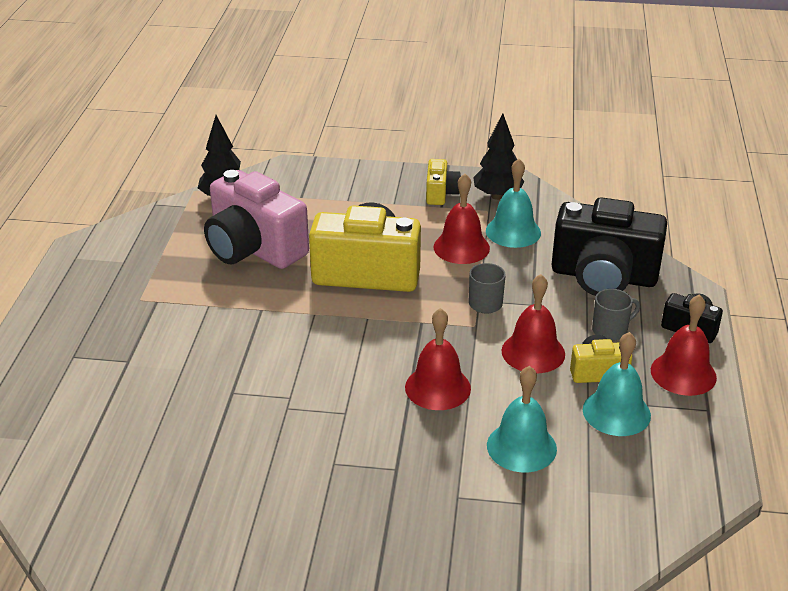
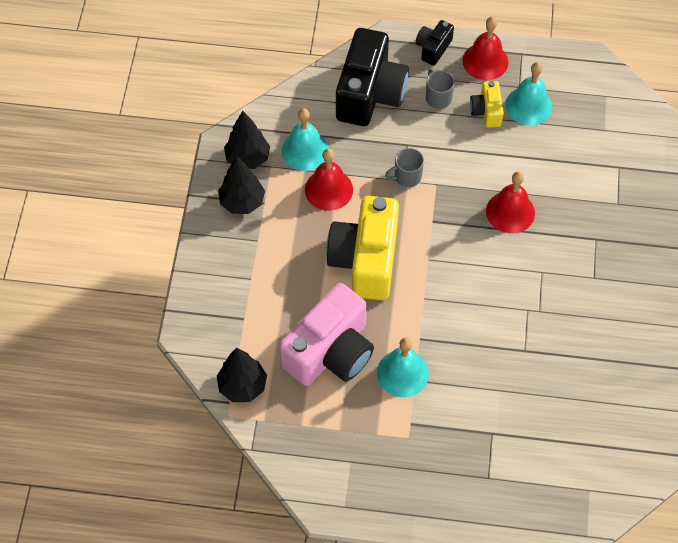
camera: 90 degrees left, 25 degrees up
yellow camera [426,159,461,205] -> black tree [218,156,265,214]
turquoise bell [487,366,557,473] -> turquoise bell moved to [377,337,429,397]
red bell [501,274,565,373] -> none

